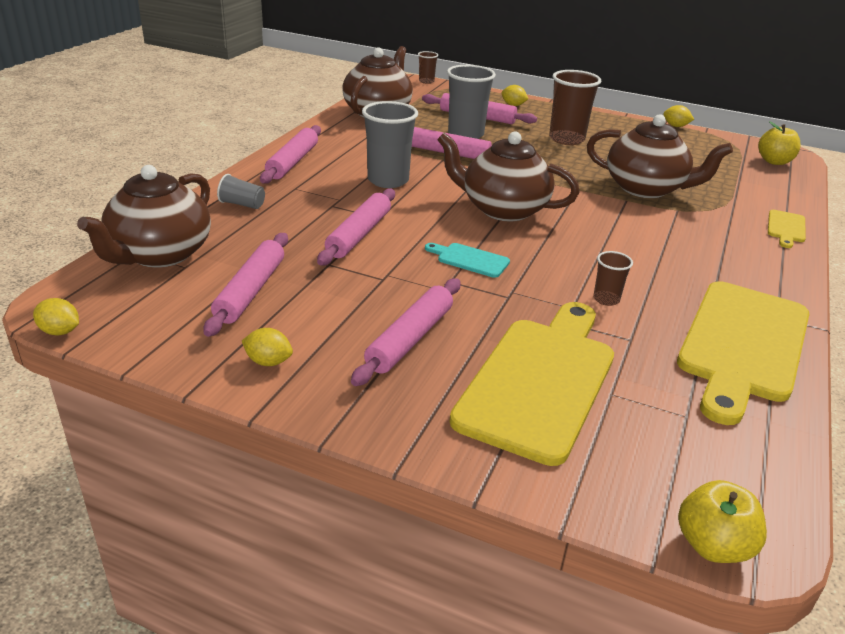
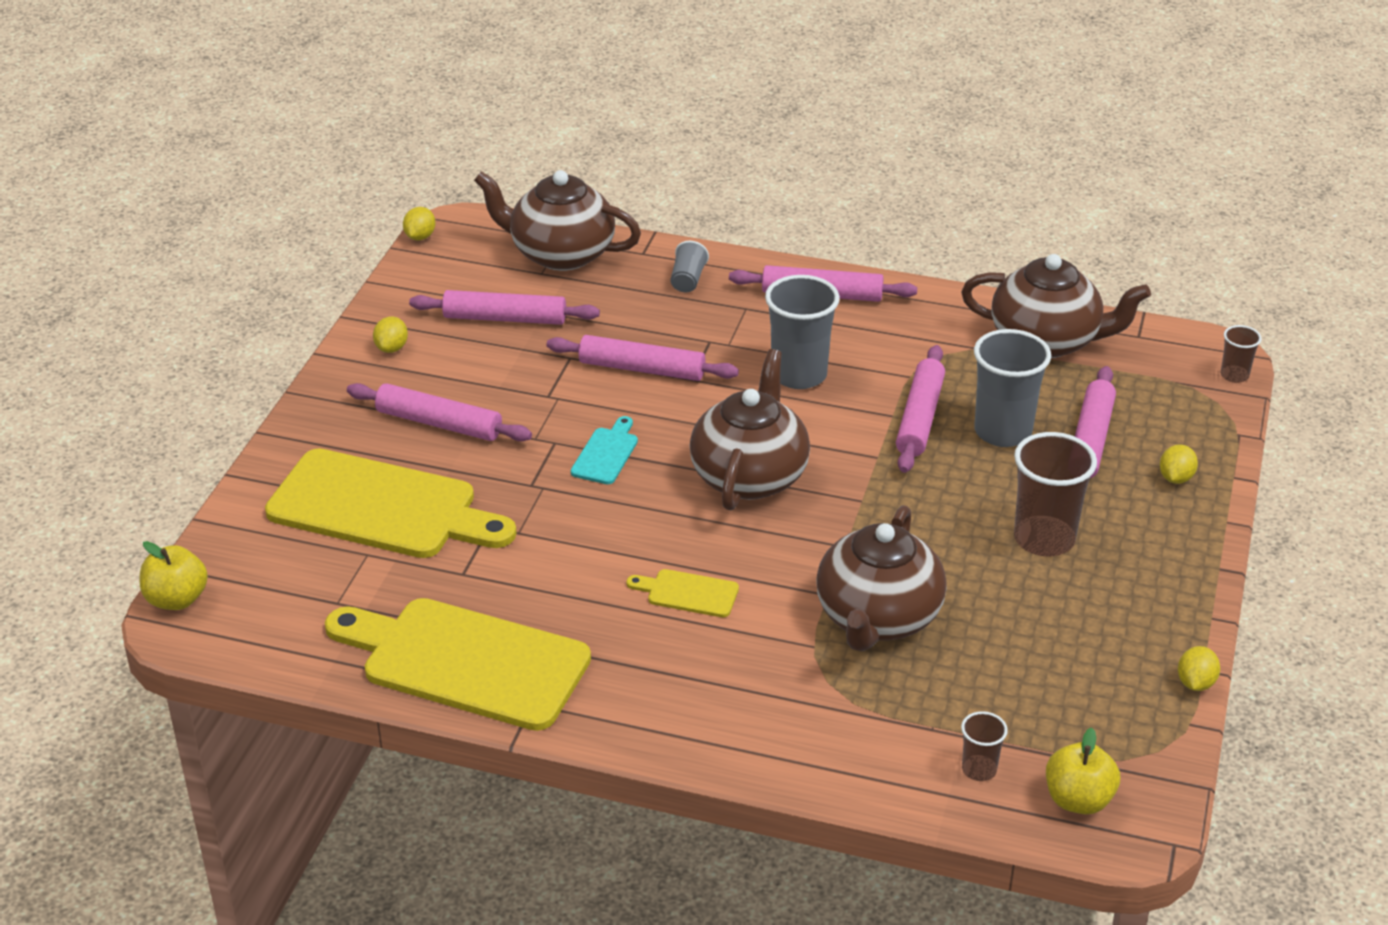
camera: 85 degrees right, 5 degrees up
brown cup [593,251,633,306] -> brown cup moved to [961,711,1008,781]
yellow cutting board [768,210,806,248] -> yellow cutting board moved to [627,569,739,617]

